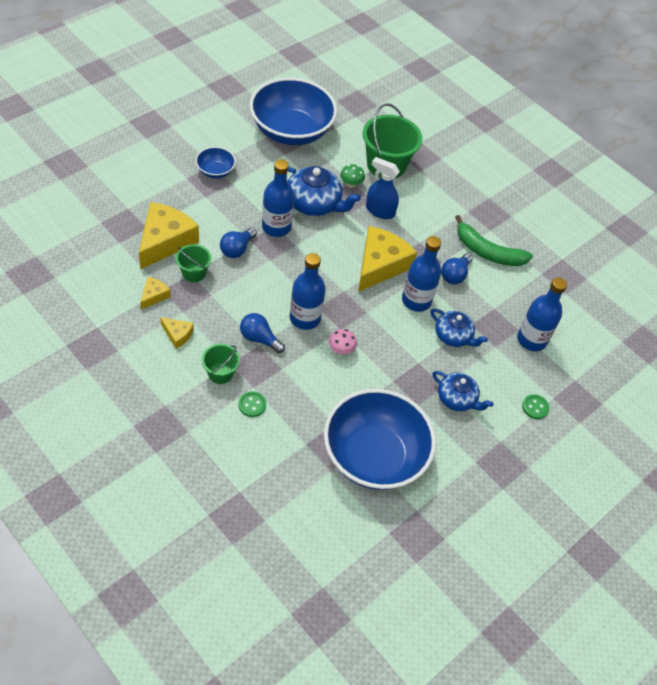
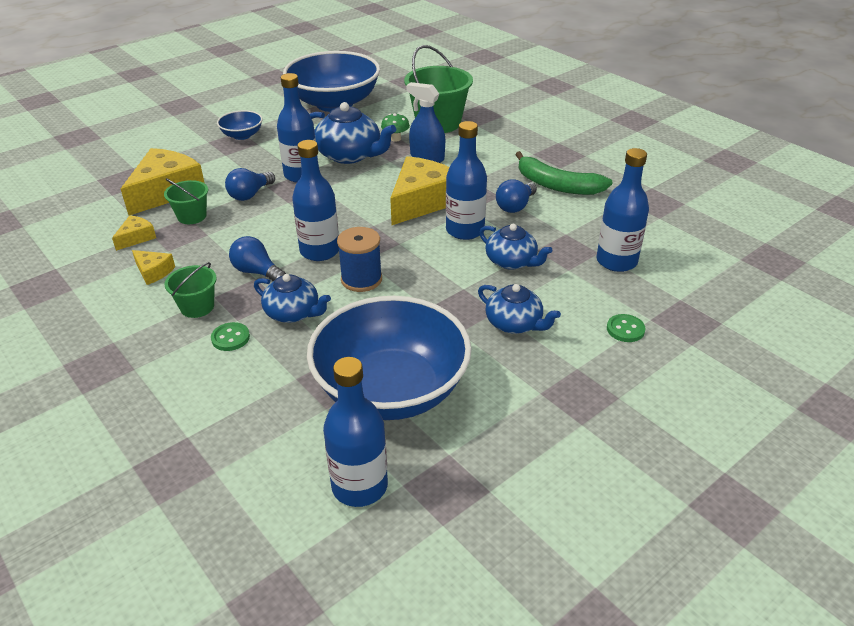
camera: 10 degrees right, 15 degrees down
pink mushroom [329,329,357,355] -> blue spool [337,227,382,292]
none -> blue teapot [254,274,331,323]
none -> blue bottle [323,357,388,507]

